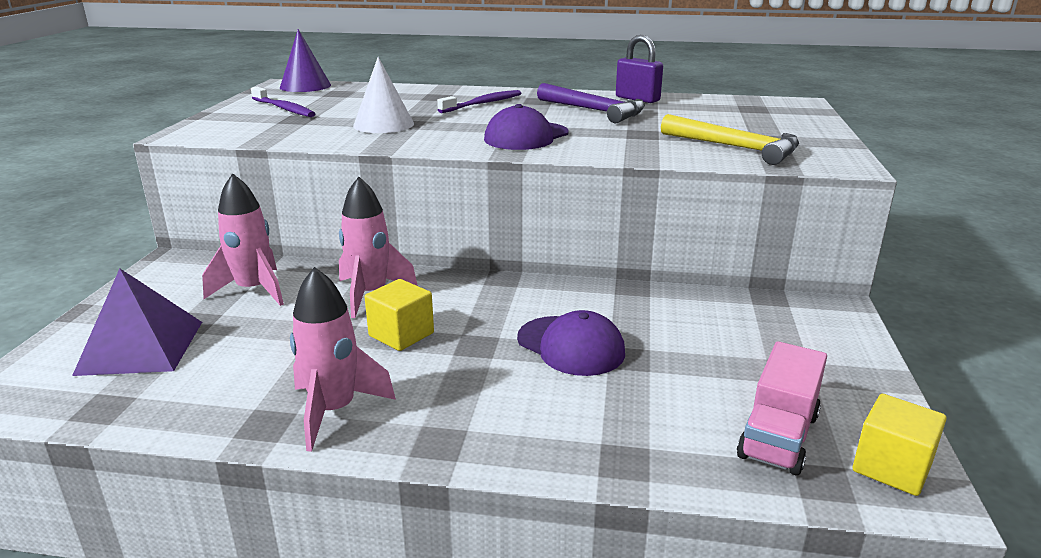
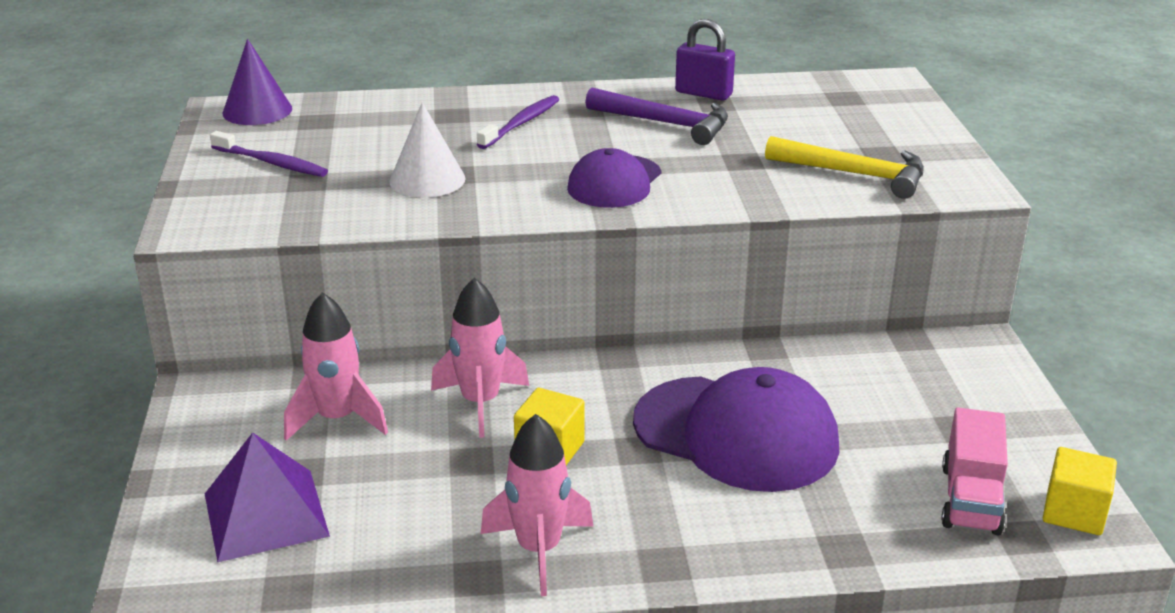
camera: 15 degrees left, 5 degrees up
purple cap [517,310,625,376] -> purple cap [633,367,839,492], size x1.69

